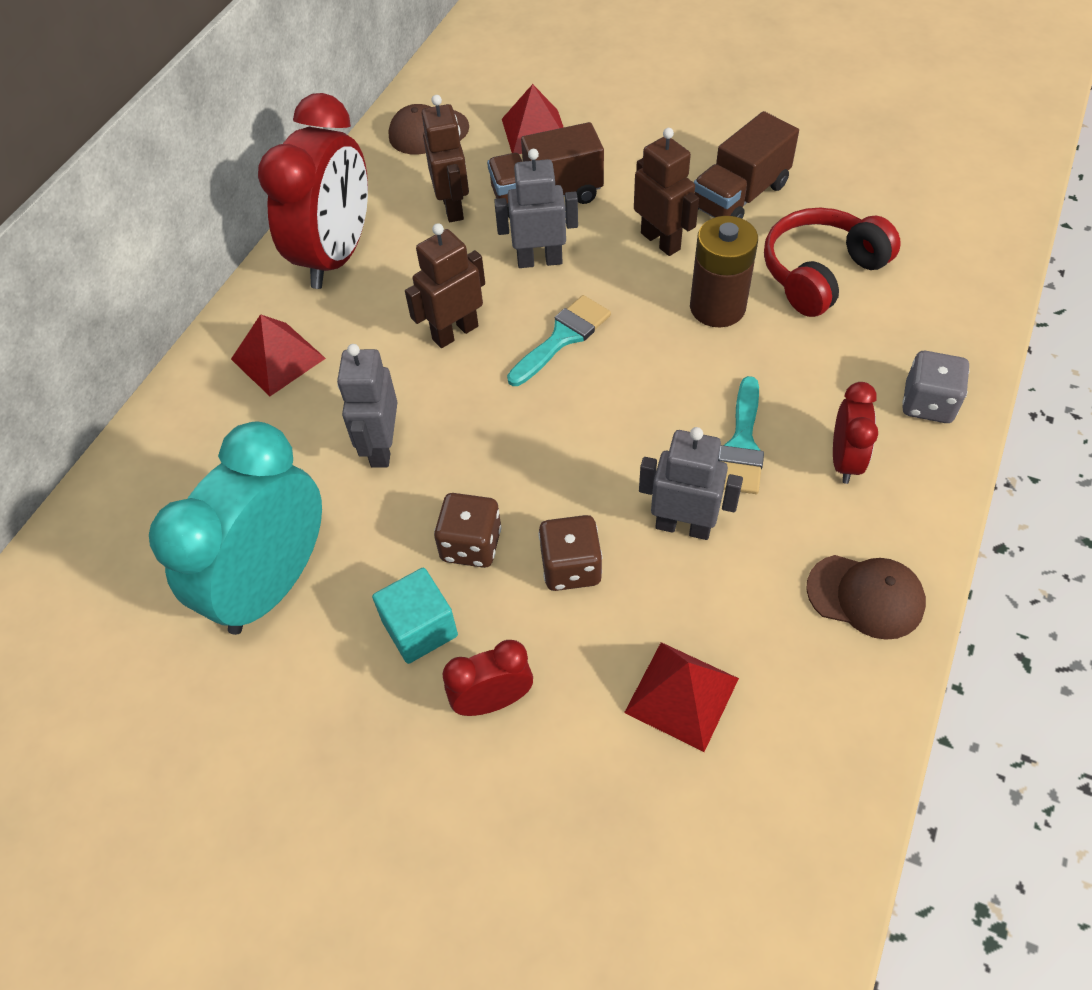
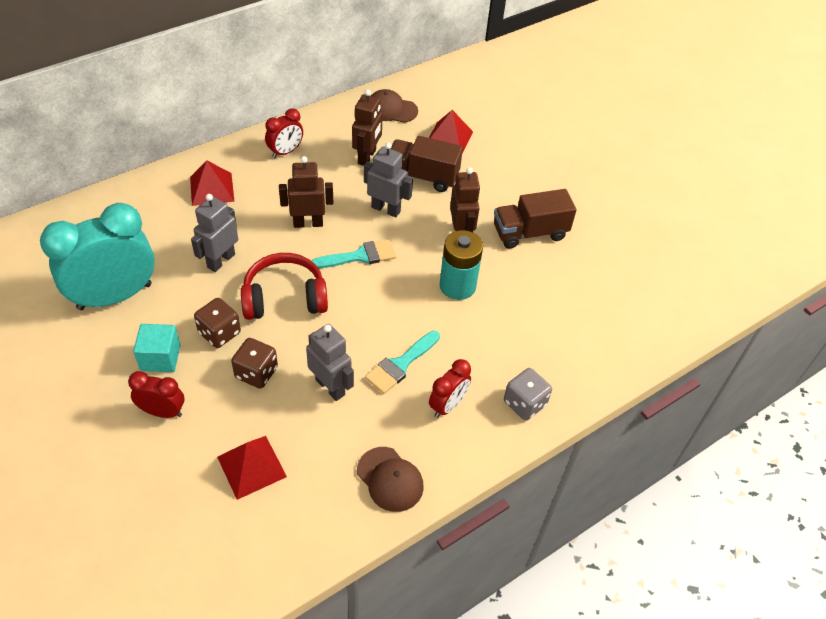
camera: 25 degrees right, 5 degrees down
red clock [258,93,368,289] -> red clock [265,108,303,158], size x0.49
brown battery [690,216,758,327] -> turquoise battery [440,230,483,300]
red headphones [764,208,901,317] -> red headphones moved to [241,253,328,320]

